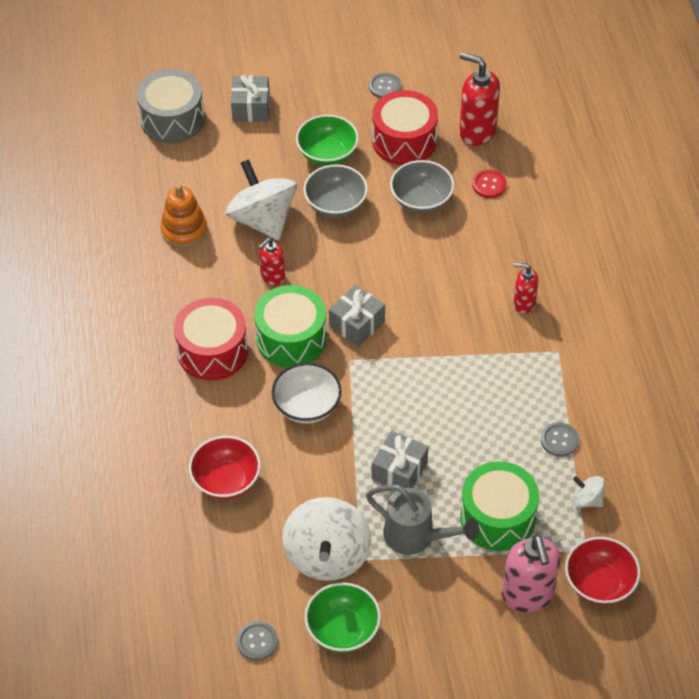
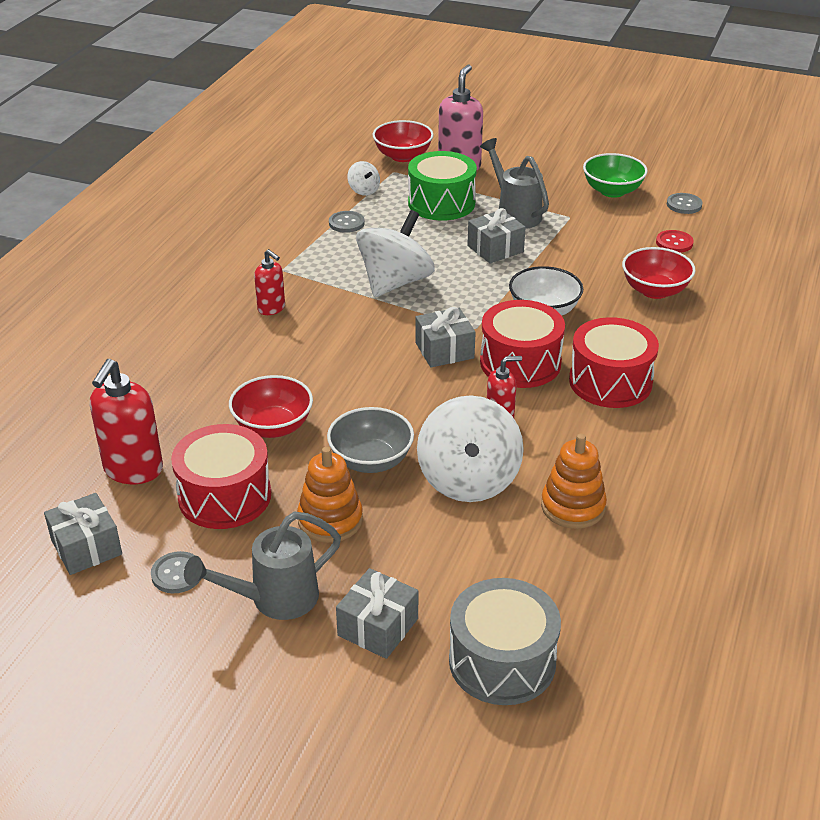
camera: 150 degrees left, 15 degrees down
green drum [254,285,327,368] -> red drum [480,300,565,388]
white spinning top [282,497,371,581] -> white spinning top moved to [356,210,435,297]
green bowl [296,115,359,166] -> orange stacking toy [297,447,363,543]
grey bowl [390,160,454,214] -> red bowl [229,375,313,438]
red soap dispenser [459,52,500,146] -> red soap dispenser turned 45 degrees clockwise [90,359,163,484]
red button [472,170,507,198] -> red button moved to [656,230,694,253]
none -> grey gift [44,493,122,575]
none -> grey watering can [184,512,341,620]

